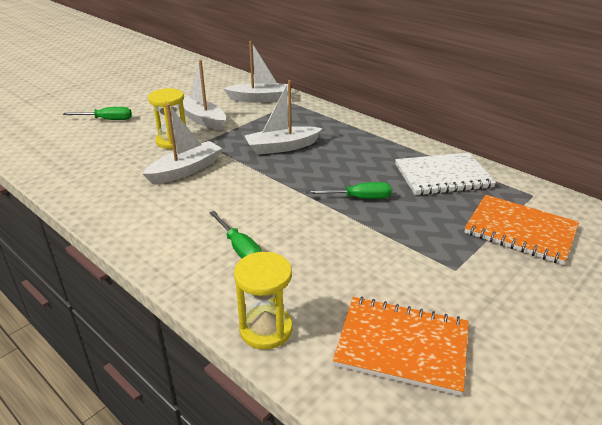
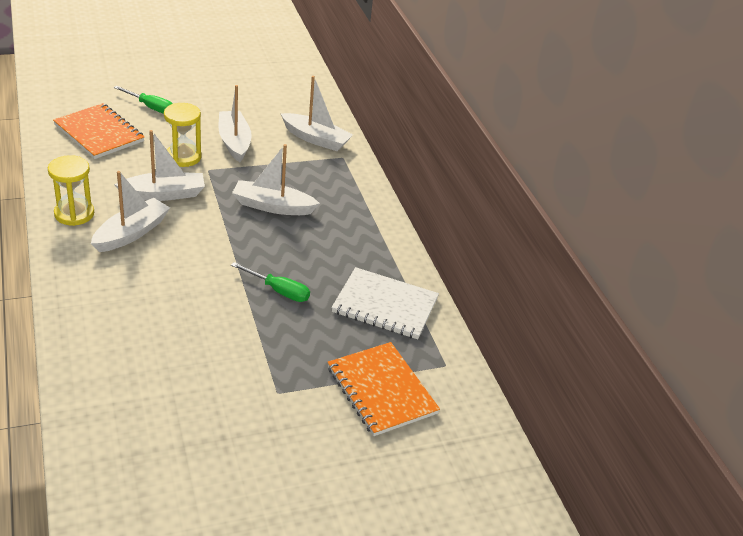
camera: 25 degrees right, 5 degrees up
green screwdriver [209,211,262,259] -> none
yellow hourglass [234,252,293,350] -> yellow hourglass moved to [48,155,94,226]
orange notebook [333,297,469,396] -> orange notebook moved to [53,103,144,159]
none -> white boat [91,171,170,252]

